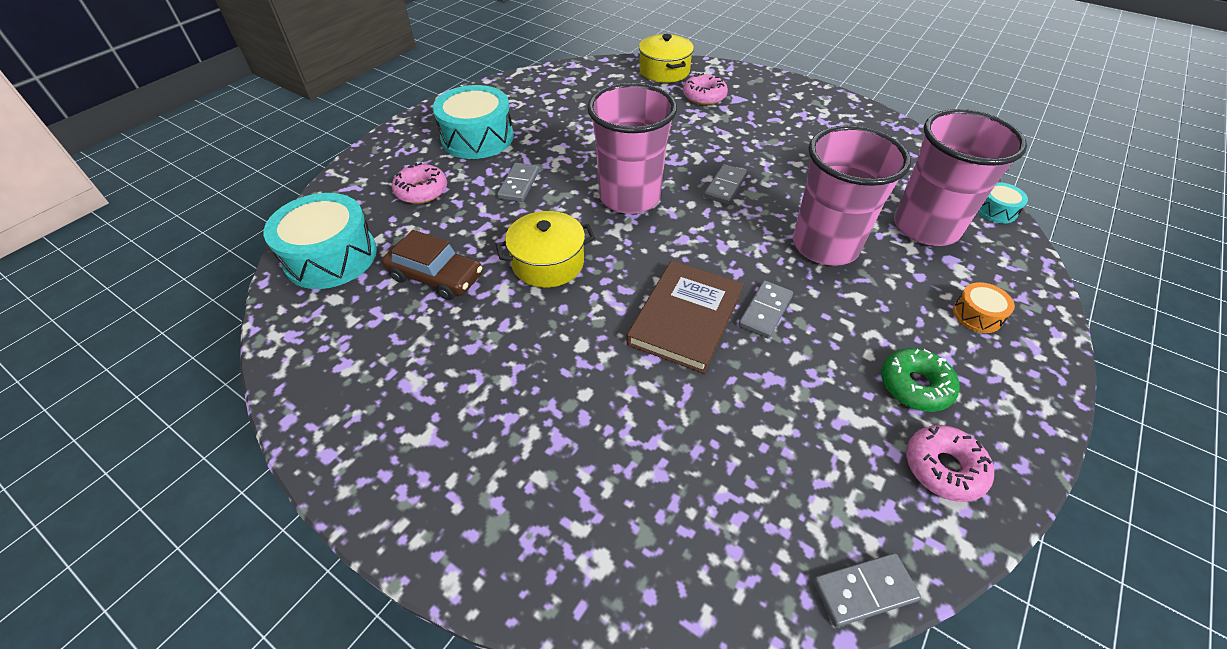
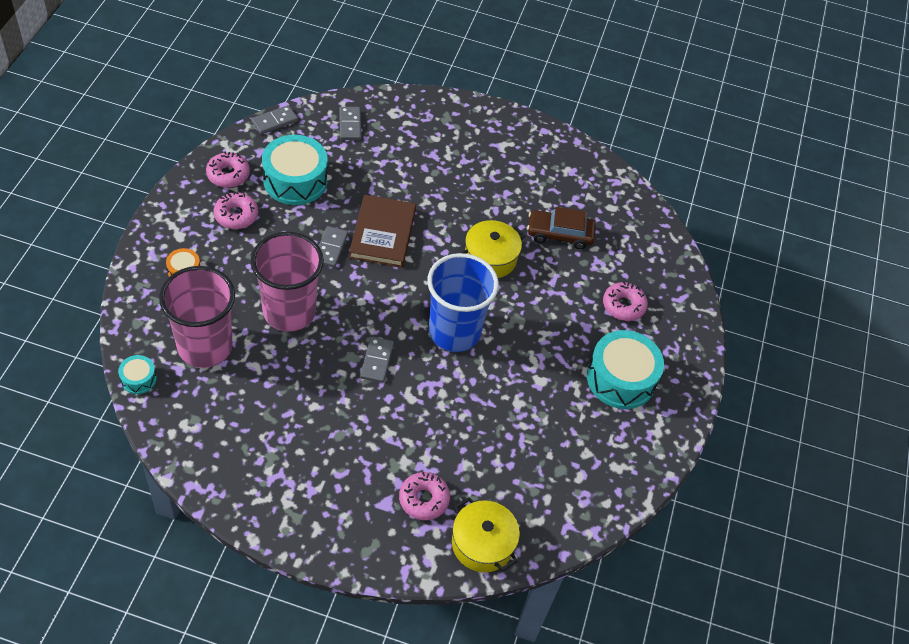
camera: 155 degrees right, 5 degrees up
turquoise drum [263,193,377,289] -> turquoise drum moved to [262,135,327,205]
grey domino [497,163,539,202] -> grey domino moved to [339,107,361,140]
pink cup [587,83,677,214] -> blue cup [427,253,499,352]
green donut [881,348,960,412] -> pink donut [214,191,259,229]

